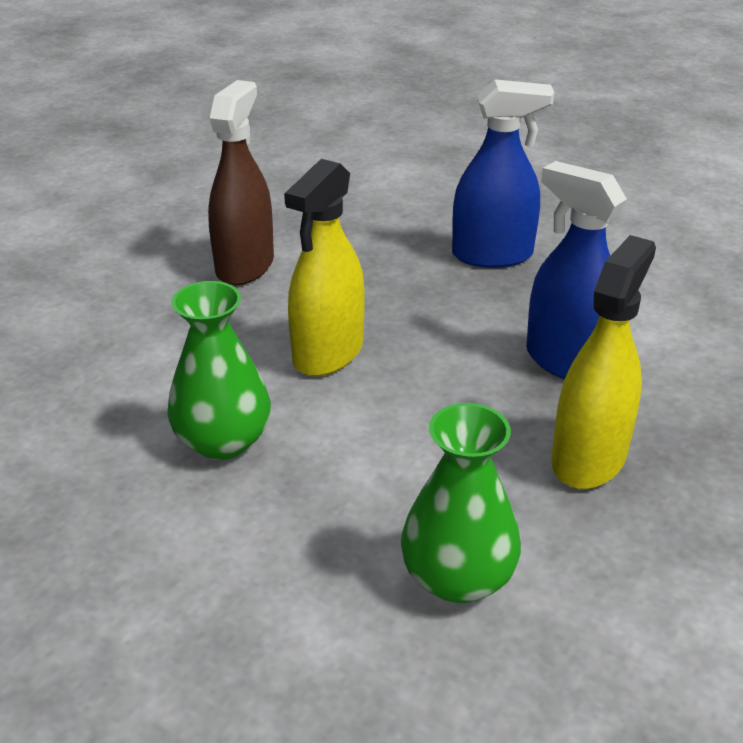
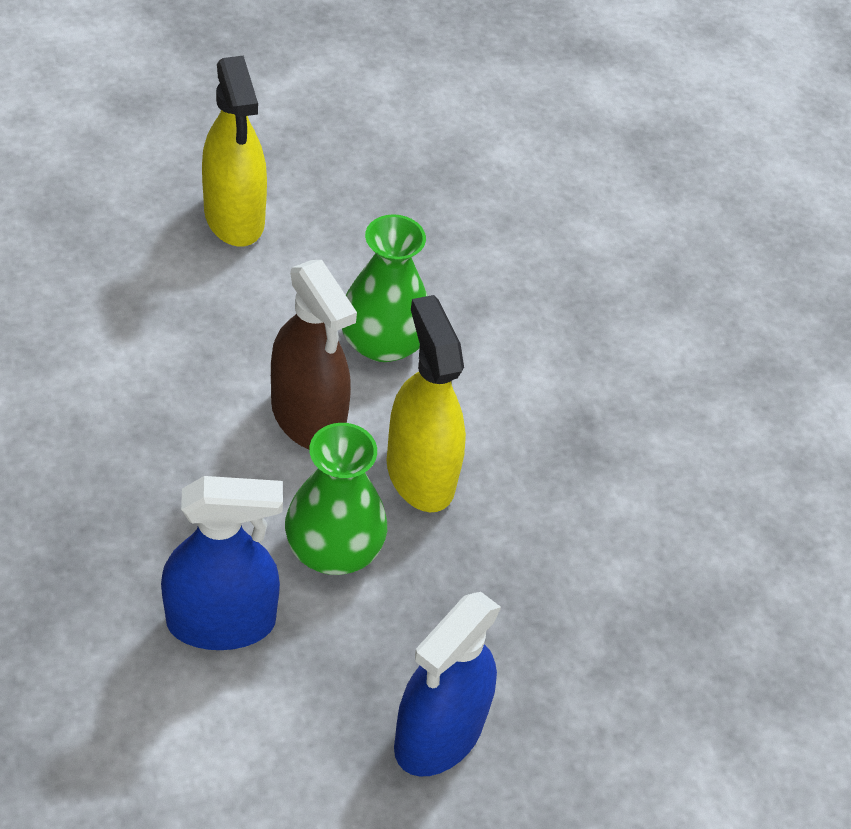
camera: 125 degrees right, 15 degrees up
brown spray bottle [208,80,274,285] -> brown spray bottle moved to [271,260,357,449]
green vase [401,403,521,603] -> green vase moved to [285,423,387,575]
yellow spray bottle [552,235,656,489] -> yellow spray bottle moved to [202,55,267,247]

